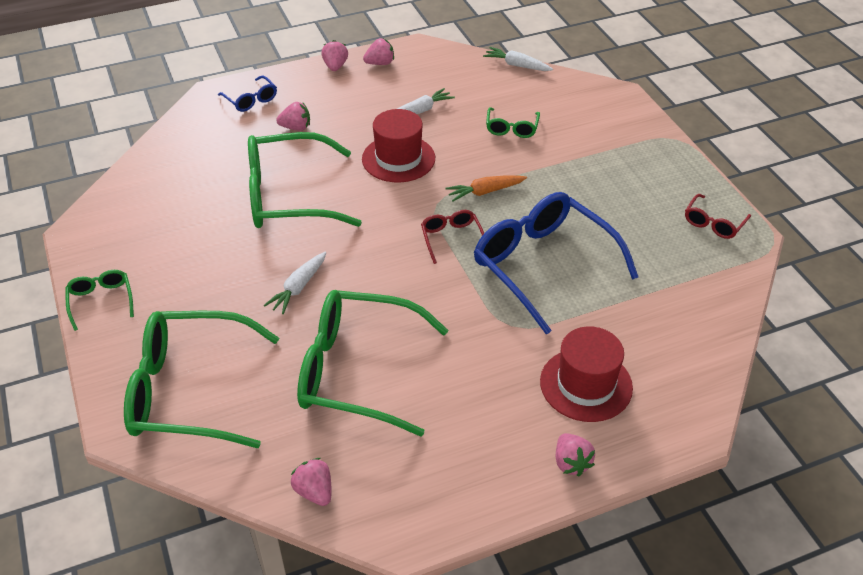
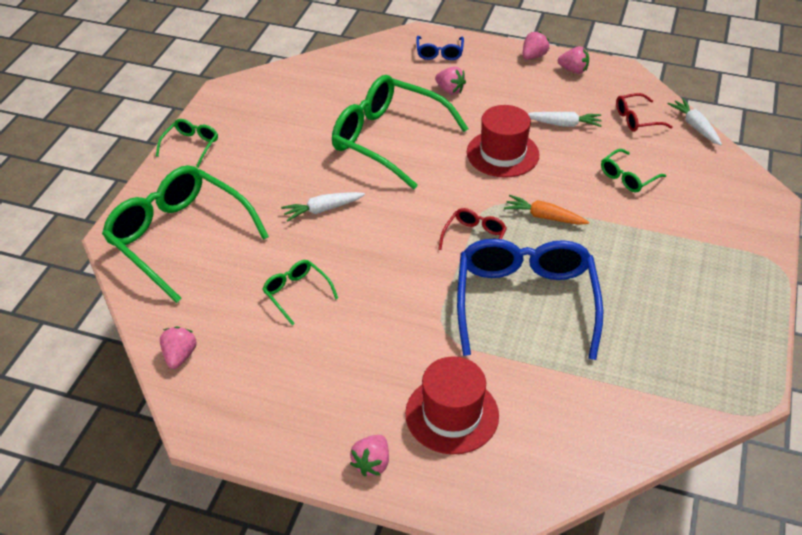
camera: 40 degrees right, 0 degrees up
green glasses [297,290,448,437] -> green glasses [263,260,338,325], size x0.45
red glasses [685,194,751,239] -> red glasses moved to [616,93,673,132]

